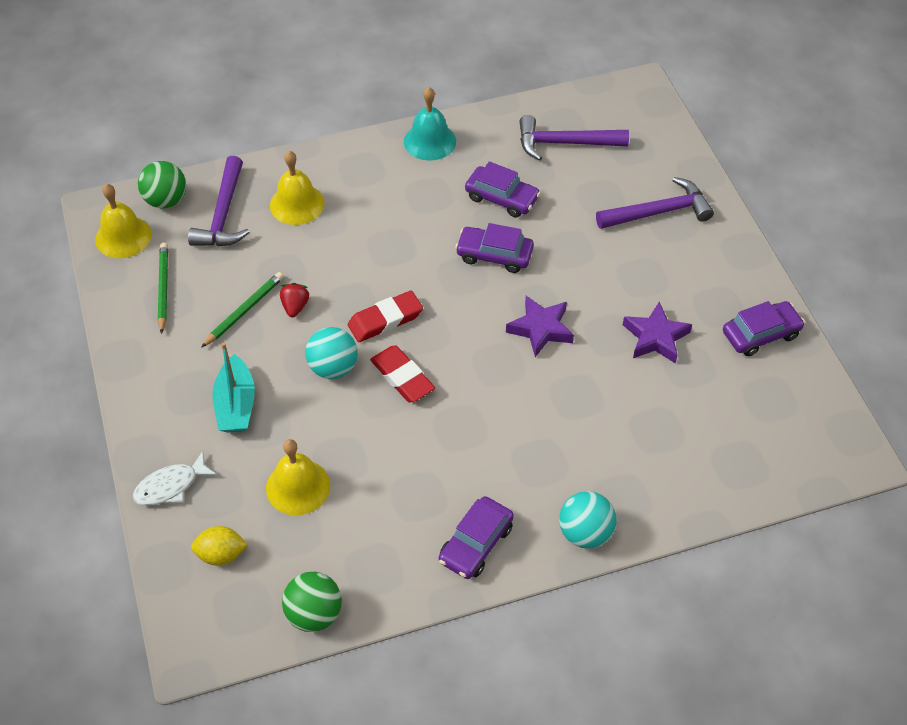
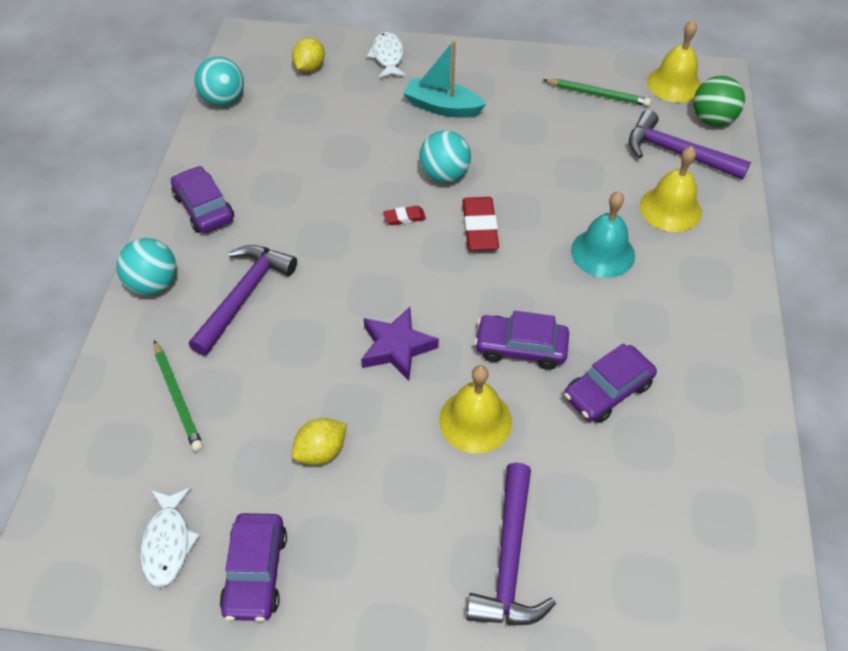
camera: 115 degrees right, 0 degrees up
green pencil [201,272,284,348] -> green pencil moved to [154,340,203,452]
yellow bell [266,439,330,515] -> yellow bell moved to [439,365,512,454]
red strawberry [280,283,310,317] -> none
green ball [282,572,342,632] -> turquoise ball [194,57,244,106]
red eraser [370,345,435,402] -> red eraser [383,206,426,225], size x0.53
turquoise bell [404,87,456,161] -> turquoise bell moved to [571,191,635,278]
purple car [455,223,534,273] -> purple car turned 120 degrees counterclockwise [474,311,569,370]
purple hammer [519,115,629,161] -> purple hammer moved to [189,245,297,356]
purple star [623,301,692,364] -> yellow lemon [292,418,347,465]
none -> white fish [140,487,200,587]

